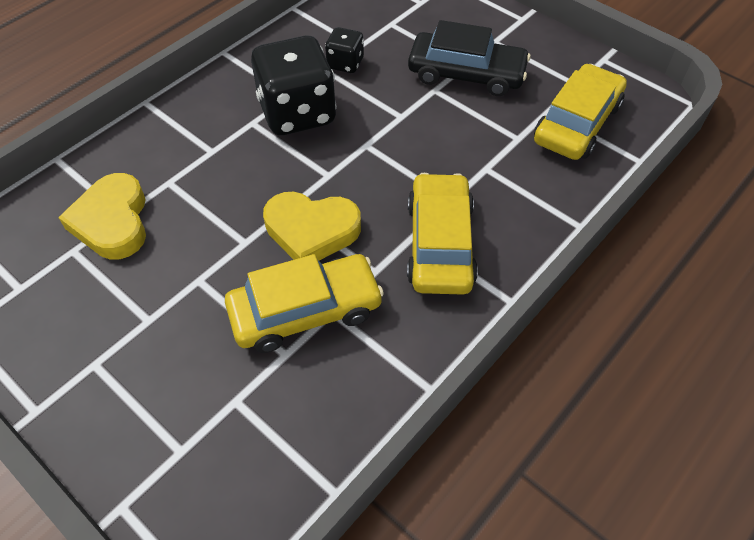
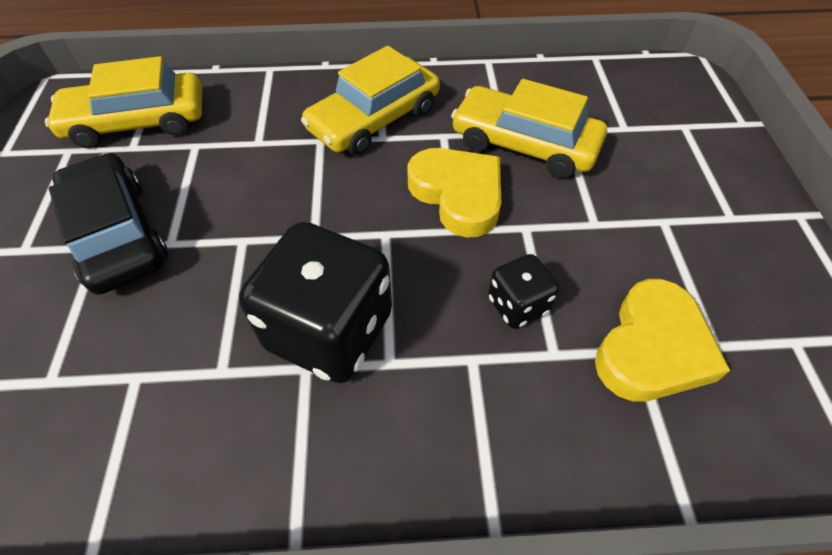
camera: 135 degrees left, 0 degrees up
black dice [325,27,364,73] -> black dice moved to [488,254,559,329]

